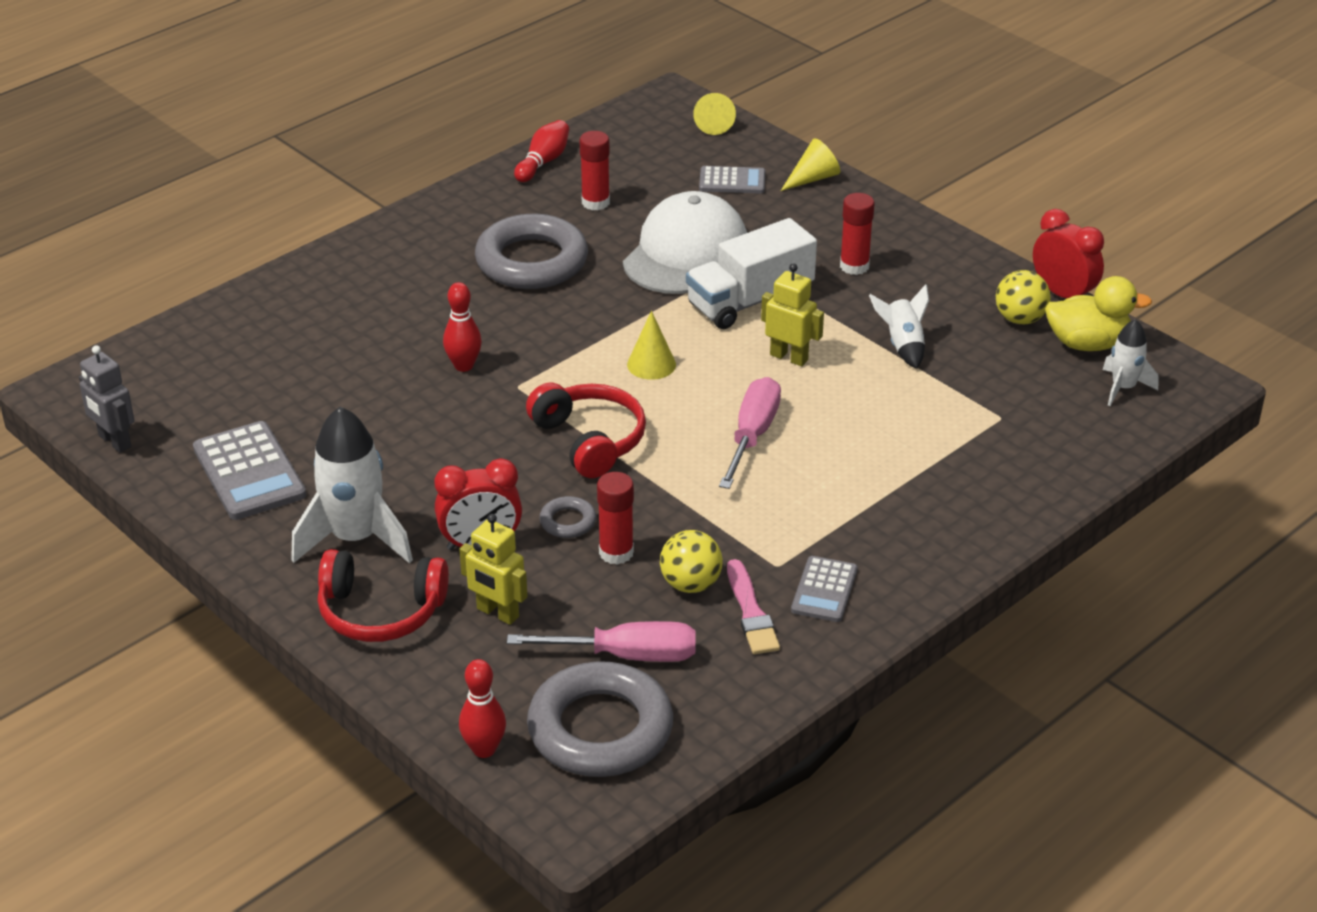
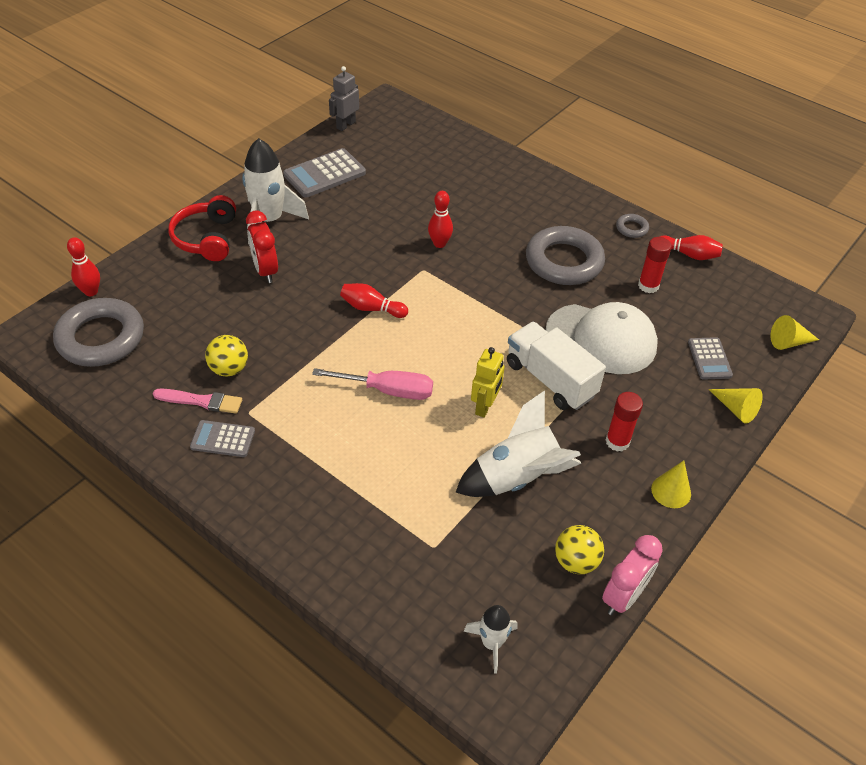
camera: 80 degrees right, 10 degrees up
yellow robot [459,514,528,625] -> none
pink screwdriver [507,621,696,662] -> none
red headphones [526,383,646,478] -> red bowling pin [340,283,408,318]
grey ring [539,496,596,538] -> grey ring moved to [616,214,649,238]
red glue stick [597,472,634,565] -> none
yellow cone [627,311,676,380] -> yellow cone moved to [651,460,691,508]
pink brush [727,559,780,654] -> pink brush turned 150 degrees counterclockwise [153,389,242,413]
white rocket [869,284,929,369] -> white rocket [455,390,582,497], size x1.82
red clock [1033,209,1104,298] -> pink clock [602,535,663,615]
yellow duck [1045,276,1152,351] -> none

